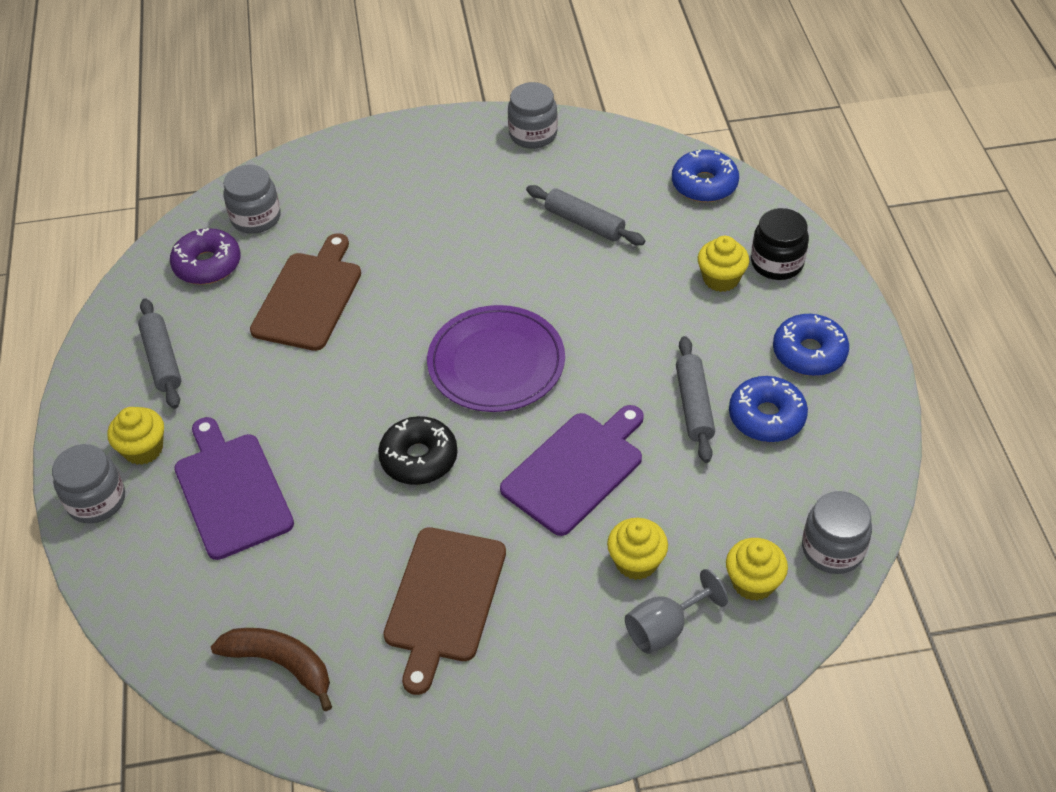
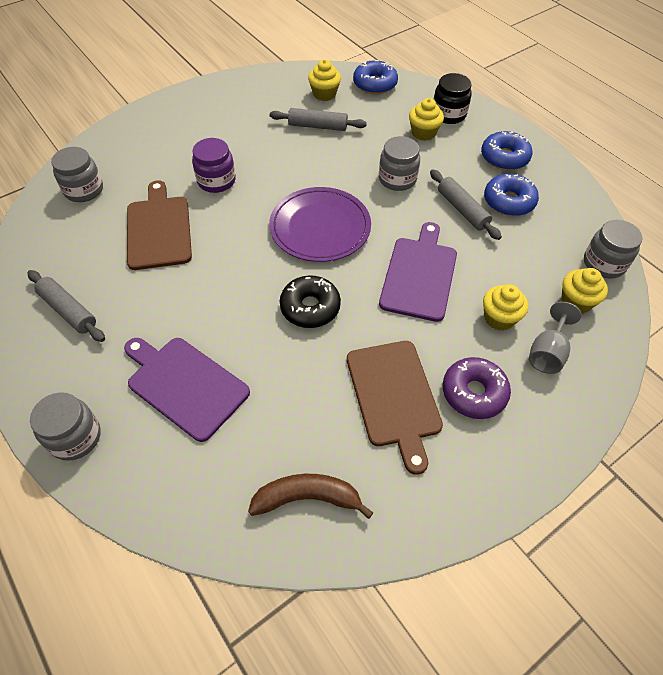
camera: 30 degrees left, 5 degrees up
yellow cupcake [107,407,164,465] -> yellow cupcake moved to [308,60,341,101]
purple donut [170,228,241,285] -> purple donut moved to [443,357,511,419]
grey jar [508,82,558,149] -> grey jar moved to [379,136,420,191]
none -> purple jar [192,138,236,193]

